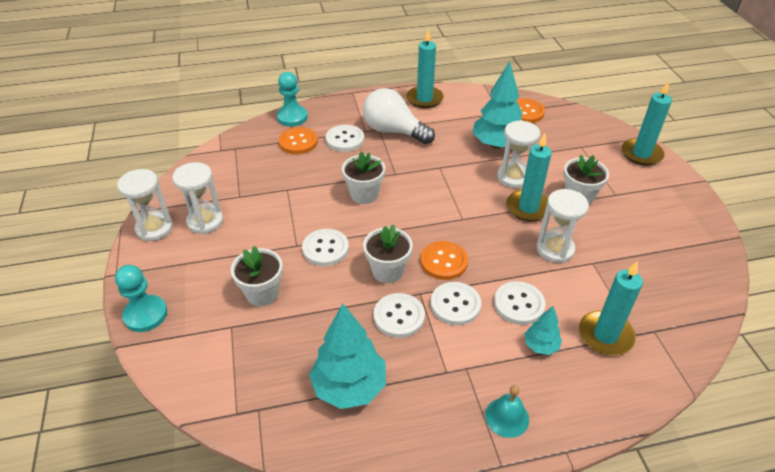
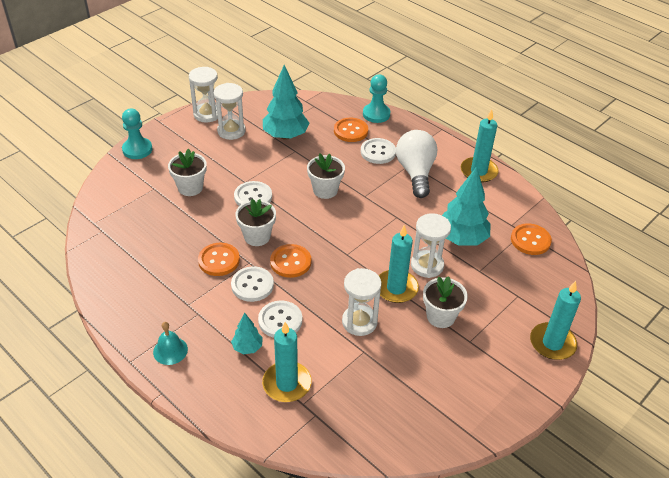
camera: 55 degrees right, 0 degrees up
turquoise tree [309,304,386,409] -> turquoise tree moved to [263,65,309,140]
white button [373,293,425,338] -> orange button [198,243,240,276]

